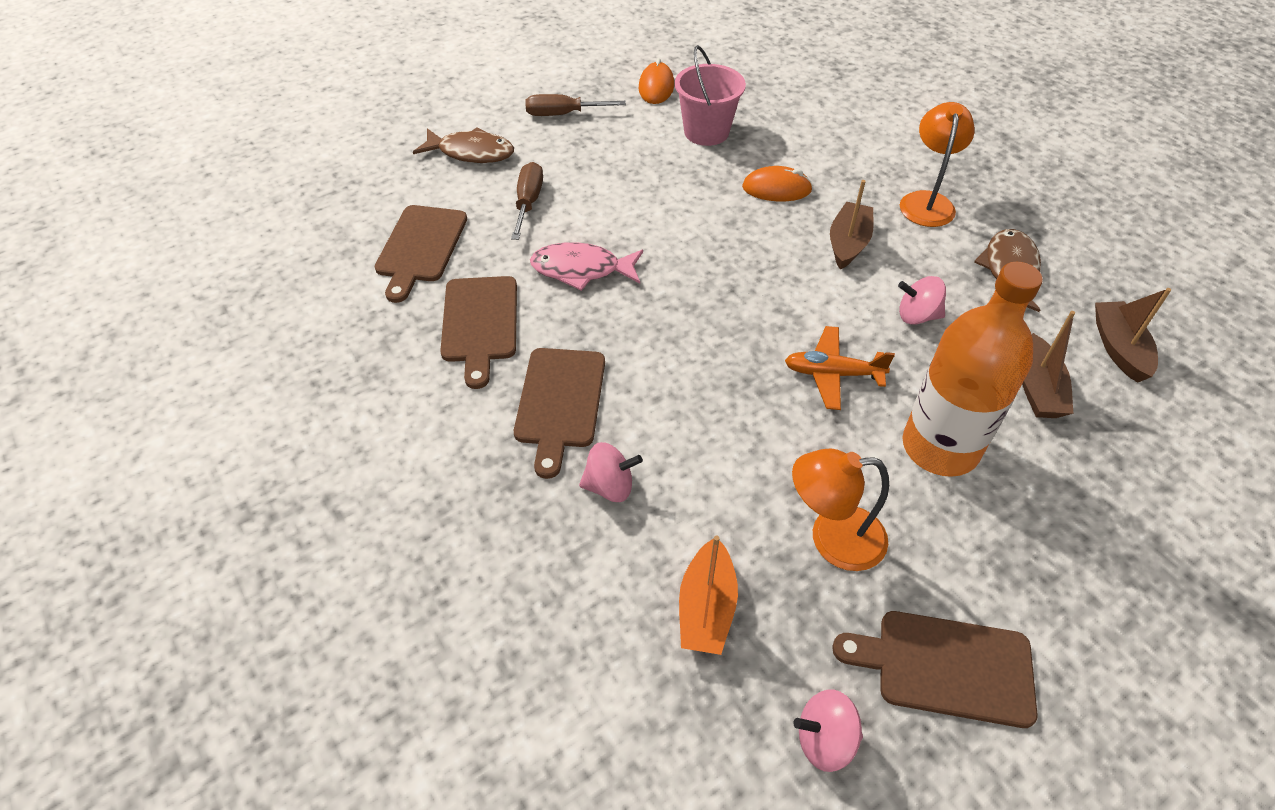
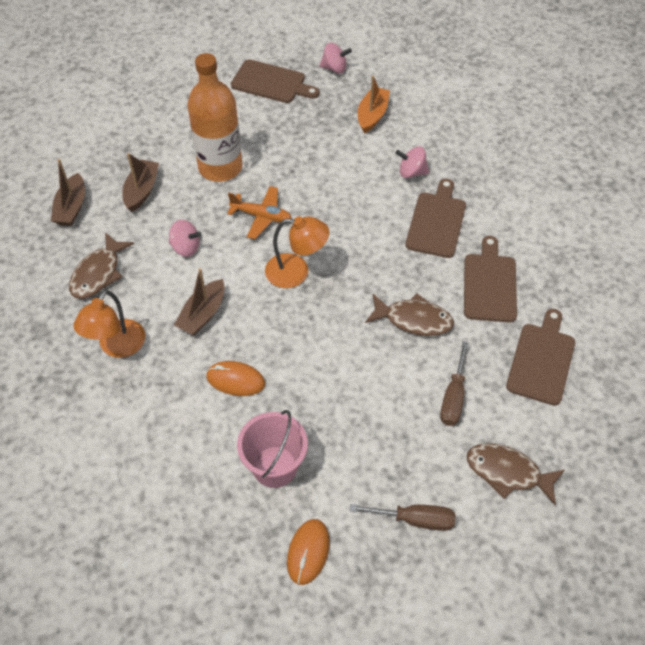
camera: 170 degrees left, 5 degrees up
pink fish [530,242,643,291] -> brown fish [365,293,454,336]
orange lamp [792,449,889,571] -> orange lamp moved to [265,216,329,288]

